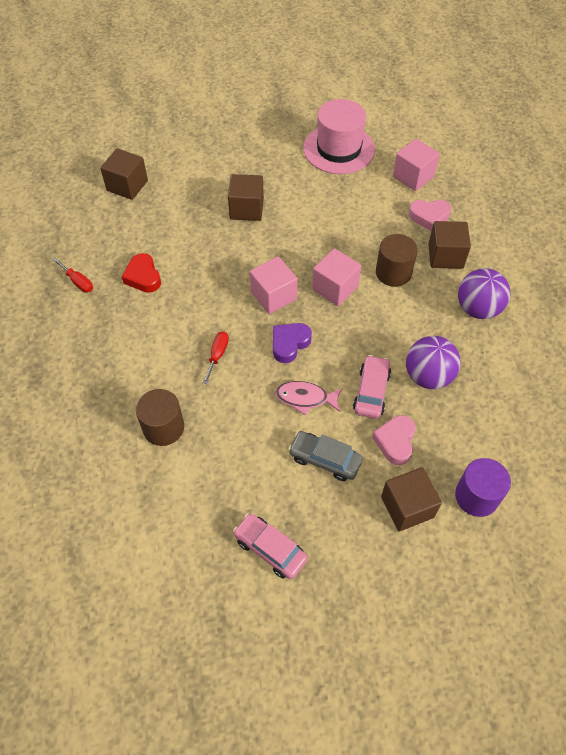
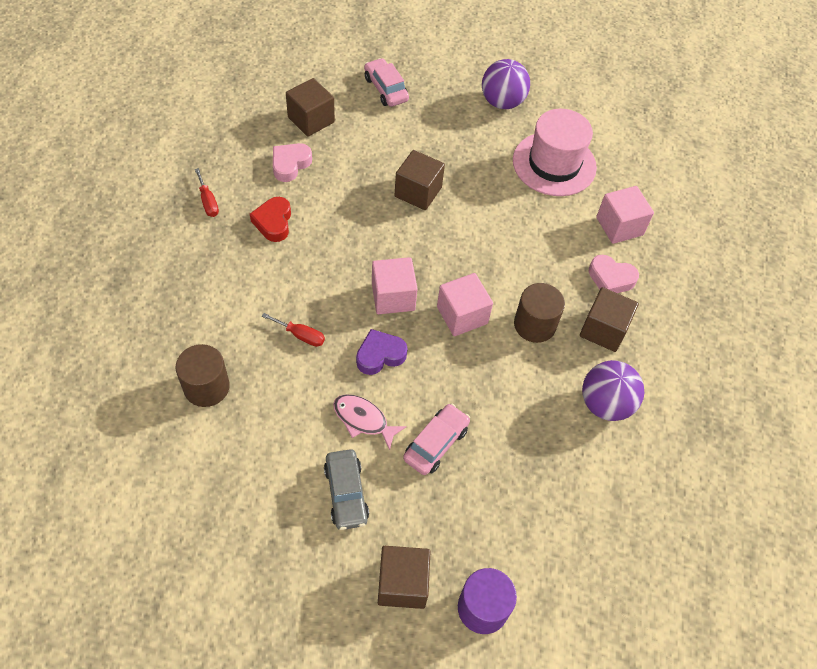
camera: 20 degrees right, 0 degrees up
red screwdriver [203,331,229,384] -> red screwdriver turned 75 degrees clockwise [262,313,325,347]
pink car [233,513,308,579] -> pink car moved to [364,58,409,107]
grey car [288,431,363,481] -> grey car turned 150 degrees counterclockwise [324,449,369,530]
pink heart [372,415,416,465] -> pink heart moved to [273,143,312,182]
purple ball [406,336,461,389] -> purple ball moved to [482,59,530,109]

